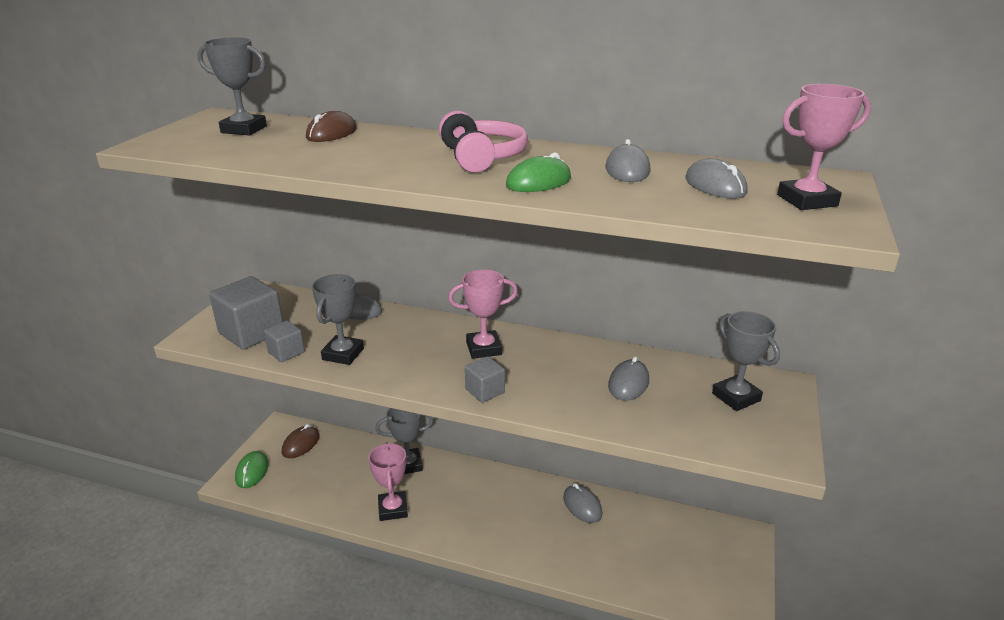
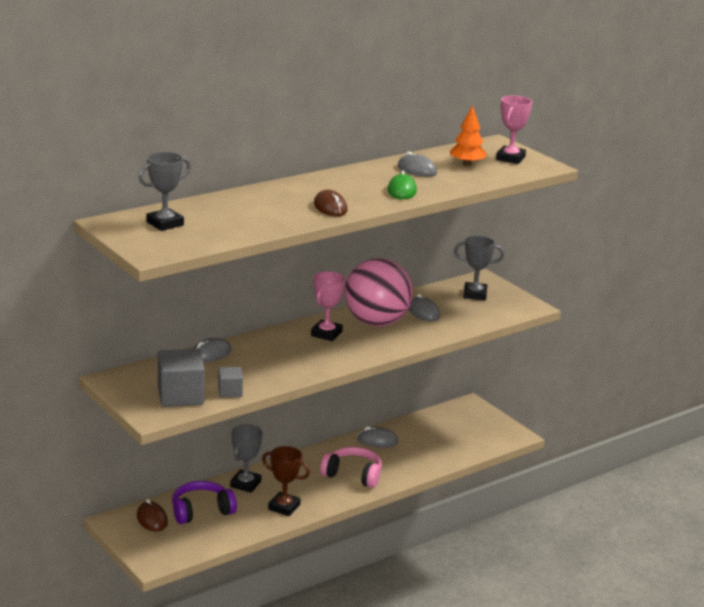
camera: 55 degrees left, 5 degrees down
green mouse [235,451,269,488] -> none
brown mouse [306,111,357,142] -> brown mouse moved to [314,190,347,216]
grey trophy [312,274,364,365] -> none
pink trophy [368,442,408,521] -> brown trophy [262,446,310,516]
pink headphones [439,111,528,173] -> pink headphones moved to [320,447,382,488]
grey cube [465,356,505,403] -> none
grey mouse [686,158,748,199] -> orange tree [450,105,487,166]
none -> purple headphones [172,481,237,524]
none -> pink ball [345,258,413,327]

